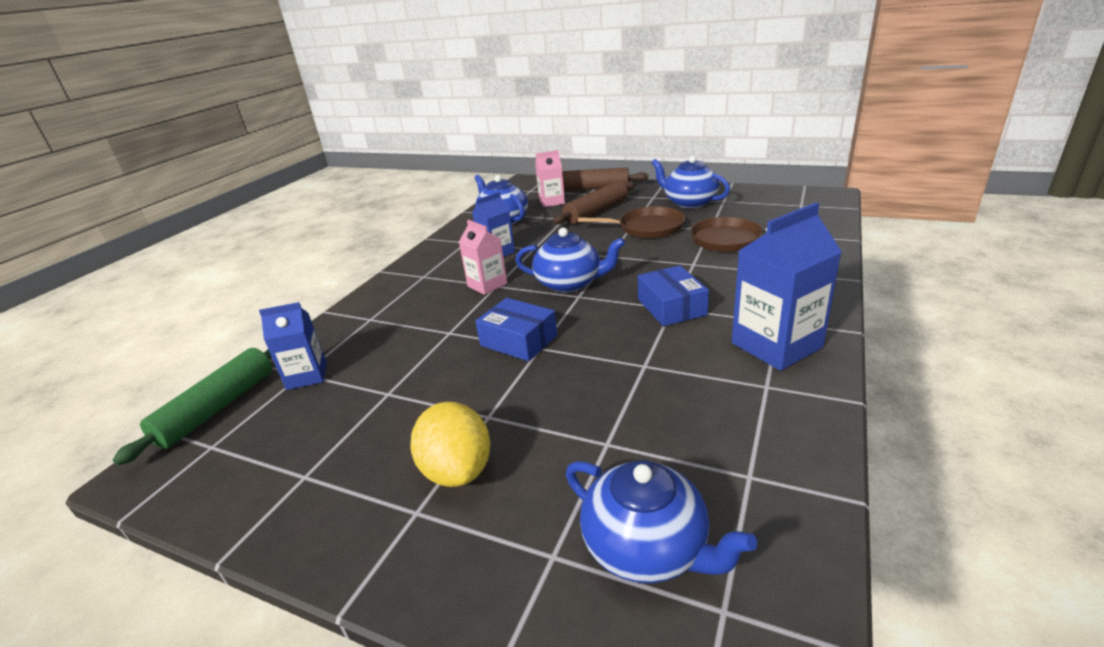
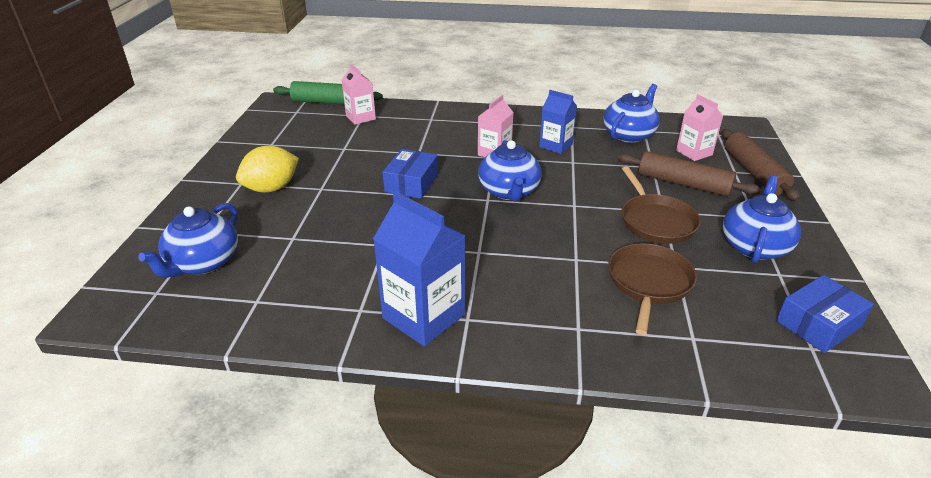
camera: 70 degrees right, 5 degrees up
blue carton [259,302,327,390] -> pink carton [341,64,376,125]
blue box [638,265,709,326] -> blue box moved to [776,275,874,353]

